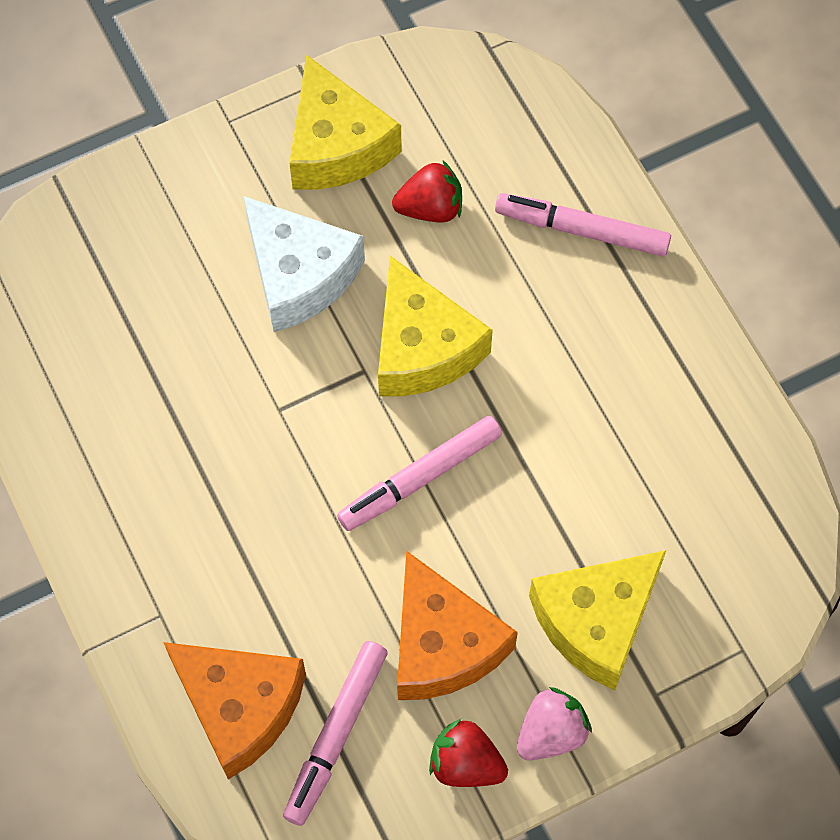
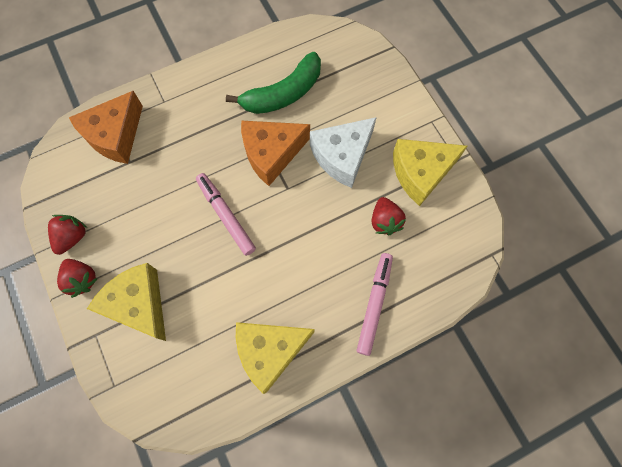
camera: 90 degrees right, 5 degrees up
pink marker [283,641,388,826] -> none
yellow cheese [378,256,493,397] -> yellow cheese moved to [236,322,315,394]
orange cheese [397,551,518,700] -> orange cheese moved to [241,120,310,186]
pink strawberry [517,687,592,760] -> red strawberry [57,259,98,298]
none -> green banana [226,52,321,114]

